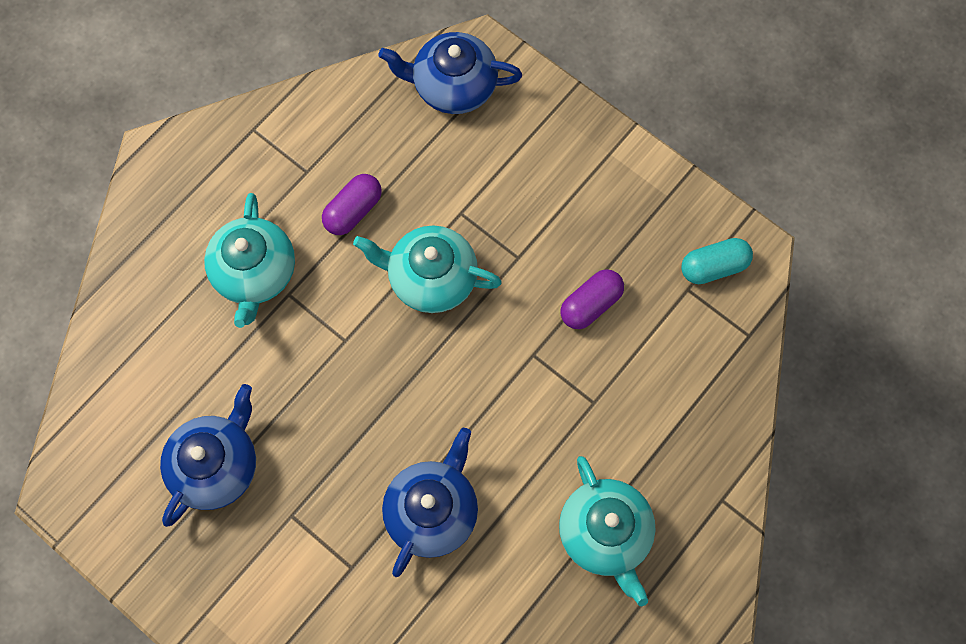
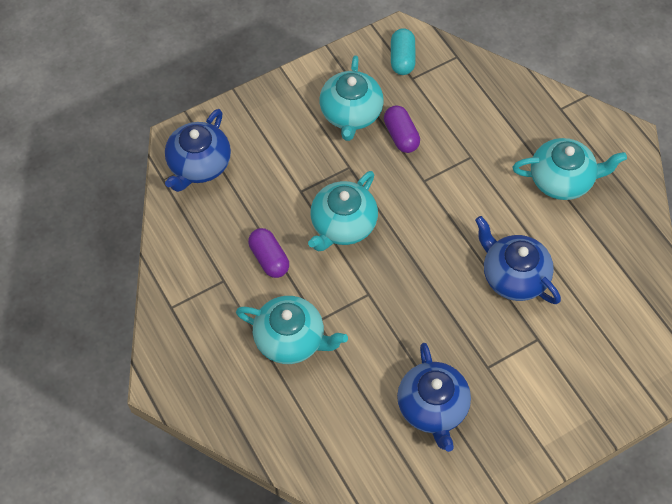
camera: 70 degrees left, 10 degrees down
blue teapot [160,384,256,527] -> blue teapot turned 150 degrees counterclockwise [397,343,471,452]
none -> turquoise teapot [319,55,384,141]

